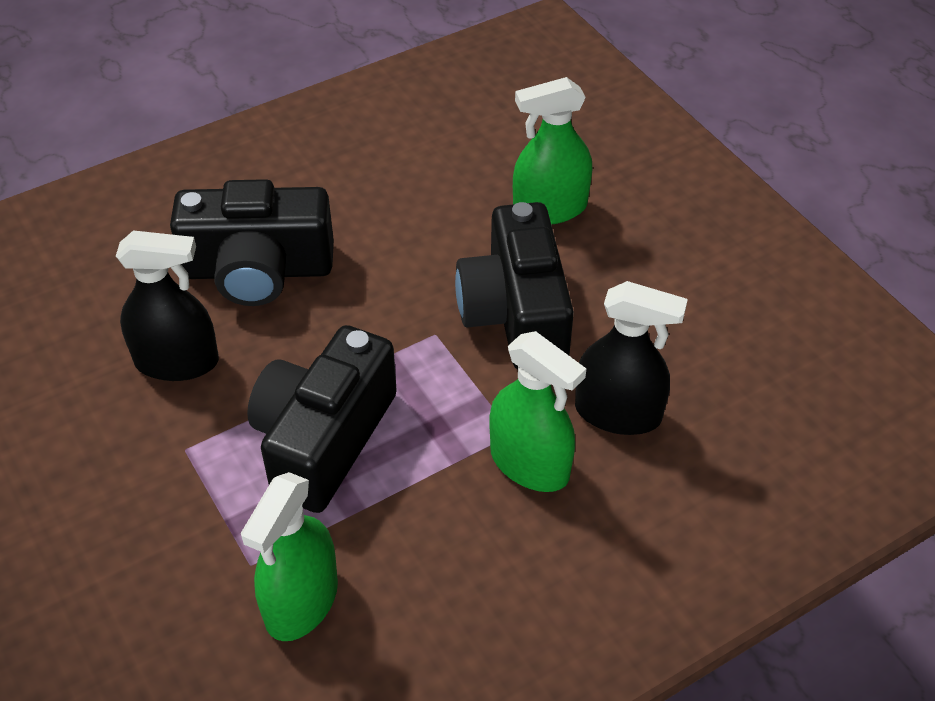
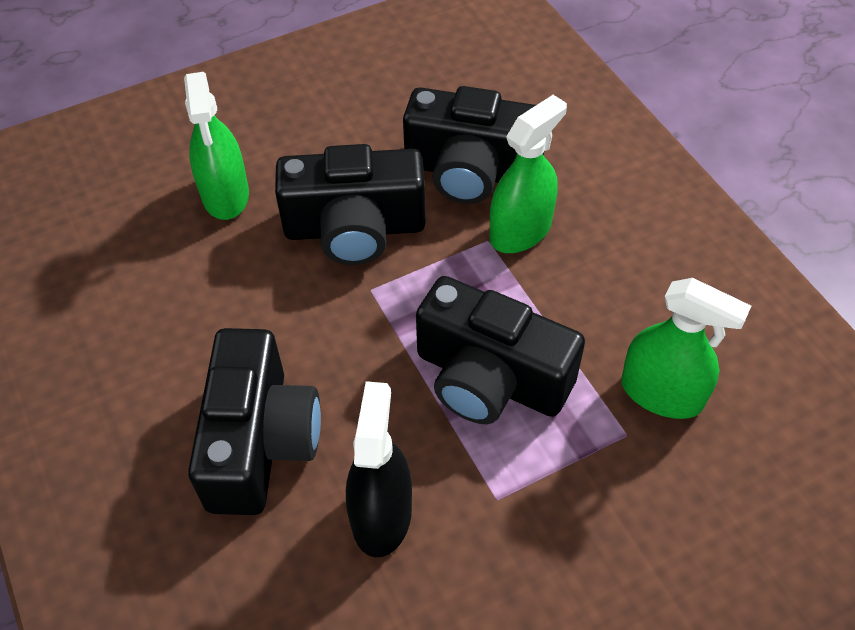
camera: 85 degrees left, 5 degrees up
black spray bottle [575,281,688,435] -> black camera [403,86,544,204]

